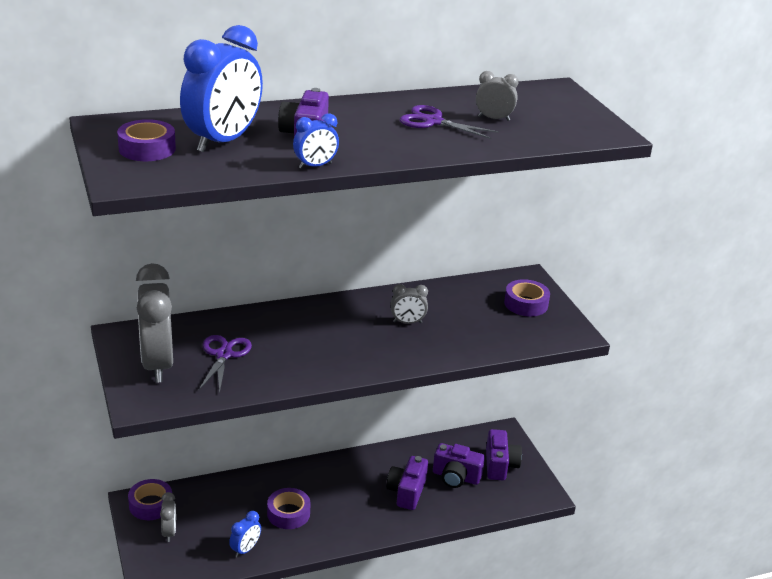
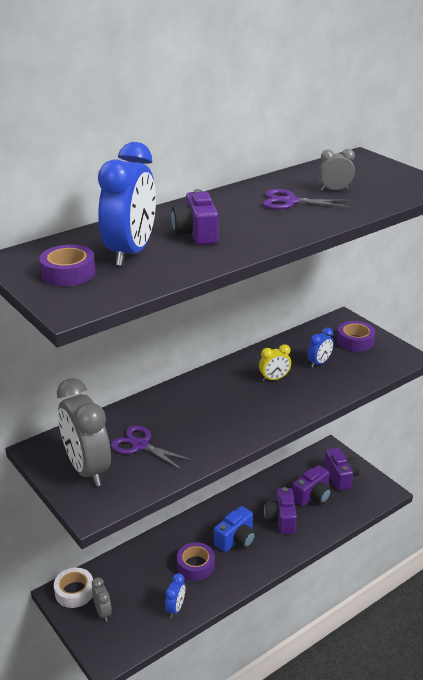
camera: 15 degrees left, 0 degrees up
purple tape [128,479,172,520] -> white tape [54,568,93,608]
purple scissors [199,335,252,392] -> purple scissors turned 45 degrees counterclockwise [111,425,193,470]
blue clock [293,113,339,169] -> blue clock moved to [307,327,334,367]
grey clock [391,284,428,324] -> yellow clock [259,344,291,381]
purple camera [433,443,485,488] -> purple camera turned 45 degrees counterclockwise [292,465,332,506]
none -> blue camera [214,506,256,552]

